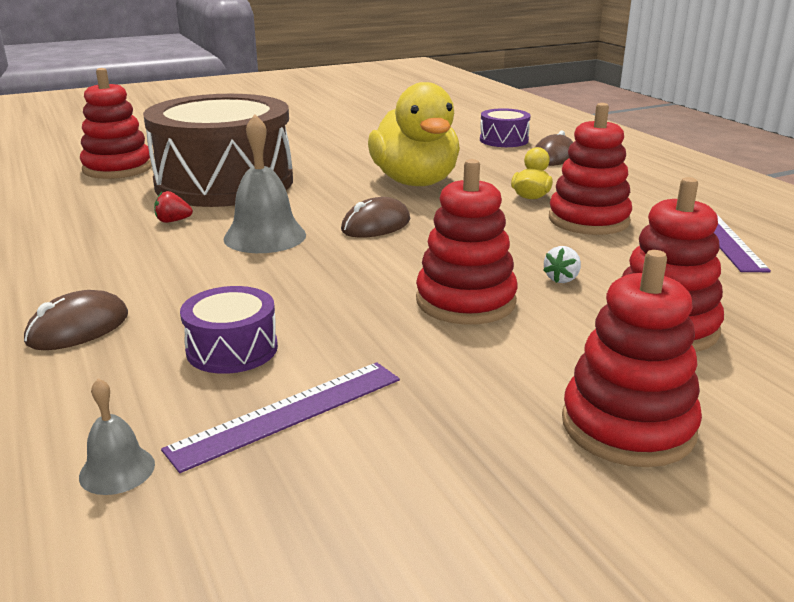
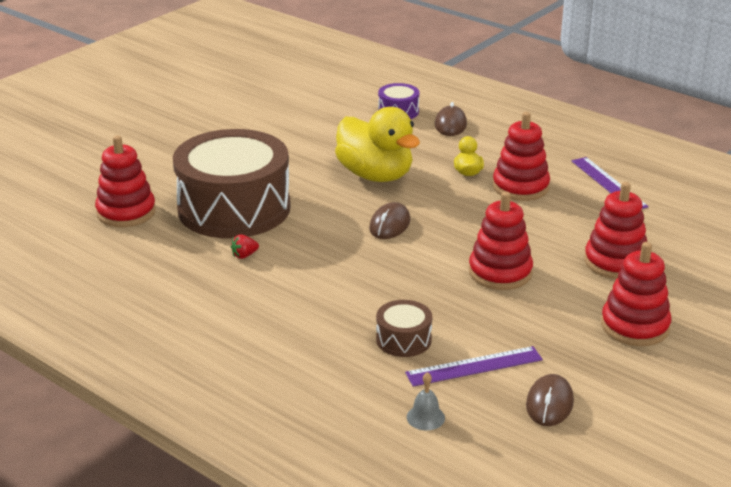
camera: 25 degrees left, 5 degrees up
brown mouse [24,290,128,350] -> brown mouse moved to [526,374,574,426]
purple ruler [161,362,400,473] -> purple ruler turned 45 degrees clockwise [405,346,543,387]
purple drum [180,286,278,374] -> brown drum [376,300,432,357]
grey bell [223,114,306,253] -> none
white strawberry [543,246,581,283] -> none

